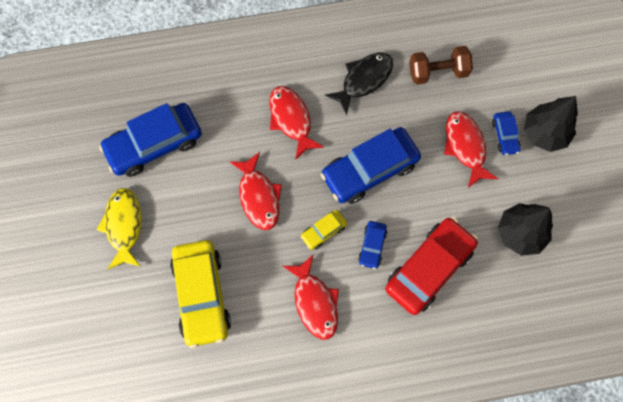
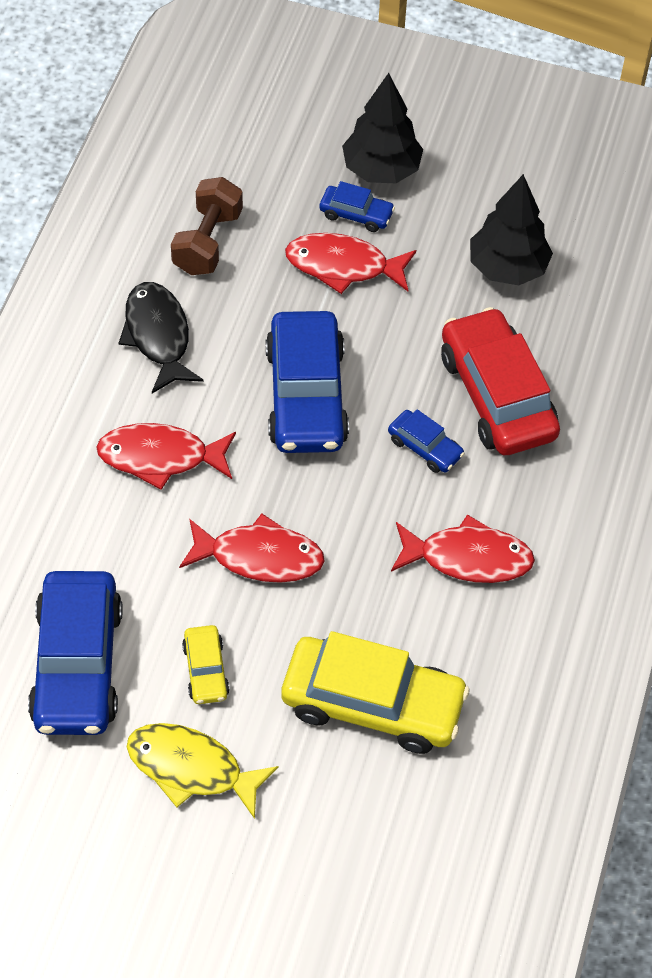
camera: 65 degrees left, 15 degrees down
yellow car [301,210,347,250] -> yellow car moved to [182,625,230,704]

